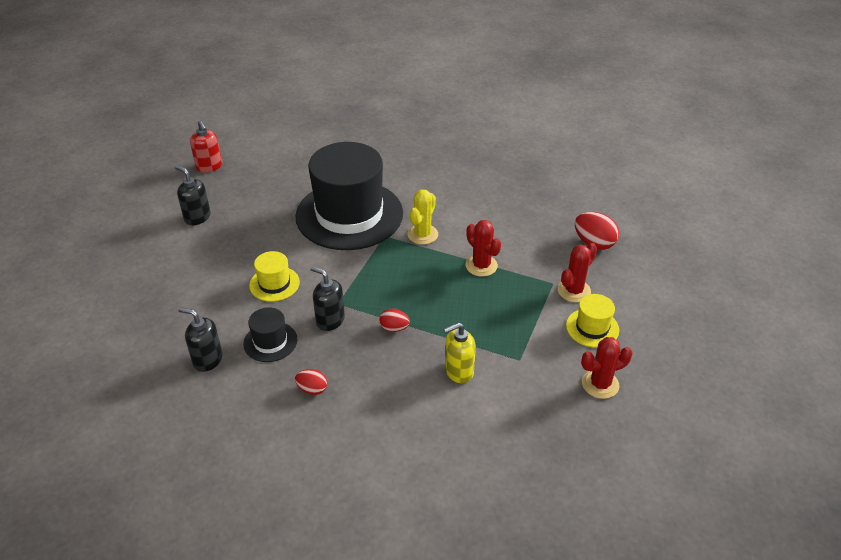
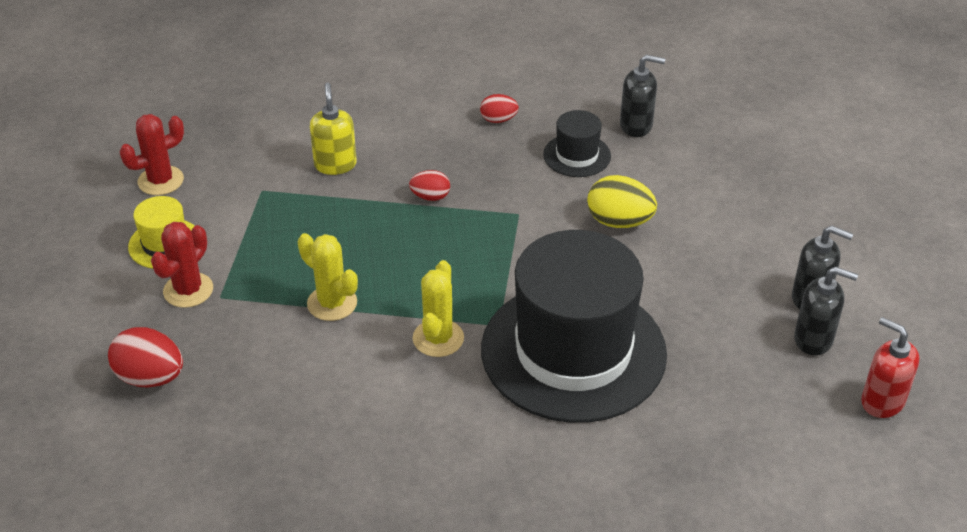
camera: 165 degrees right, 0 degrees up
yellow hat [249,251,300,302] -> yellow egg [587,175,657,228]
black soap dispenser [310,266,345,331] -> black soap dispenser moved to [794,267,858,356]
yellow soap dispenser [444,323,476,383] -> yellow soap dispenser turned 60 degrees counterclockwise [310,82,357,175]
red cactus [466,220,501,277] -> yellow cactus [298,233,358,321]

